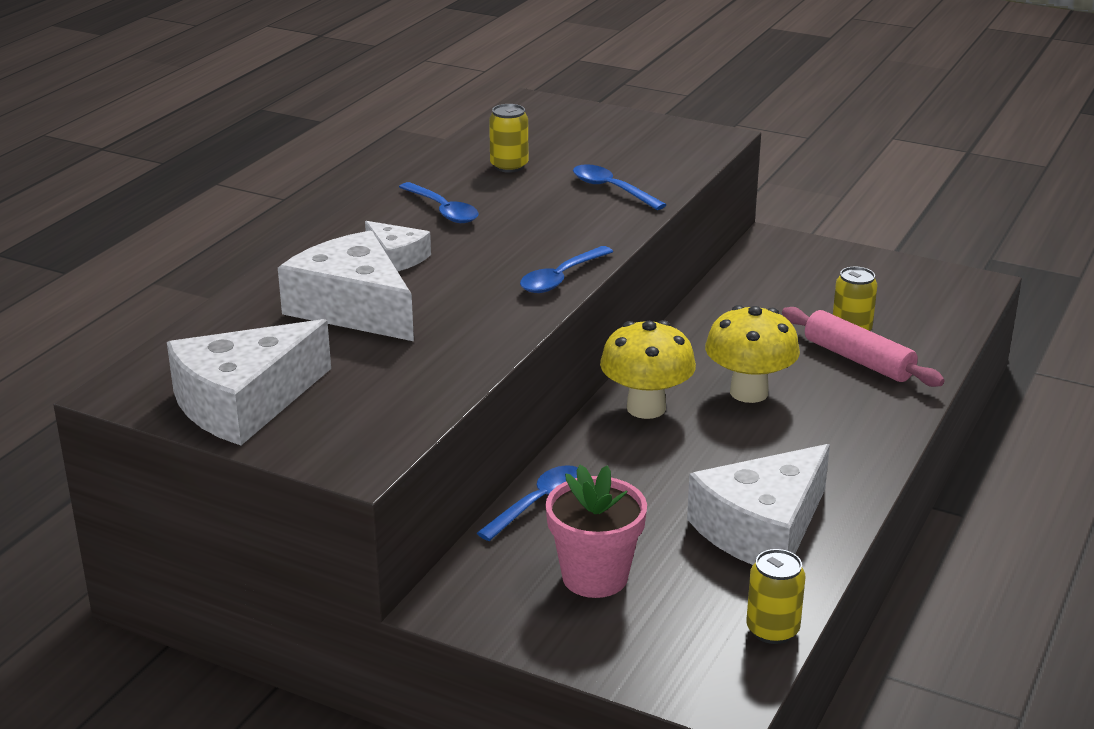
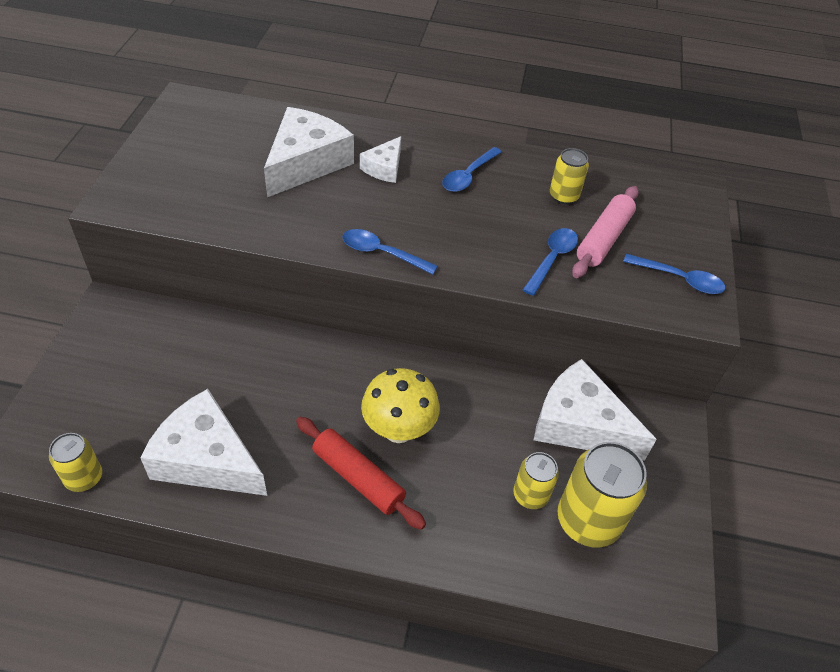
camera: 70 degrees right, 20 degrees up
white cheese [167,319,331,445] -> white cheese moved to [534,359,657,461]
blue spoon [477,465,578,541] -> blue spoon moved to [623,254,725,294]
pink flower pot [546,465,647,598] -> none
yellow mushroom [600,320,696,419] -> none
pink rolling pin [782,307,945,387] -> pink rolling pin moved to [572,186,639,278]
none -> red rolling pin [296,417,426,530]
none -> yellow can [557,442,647,548]

